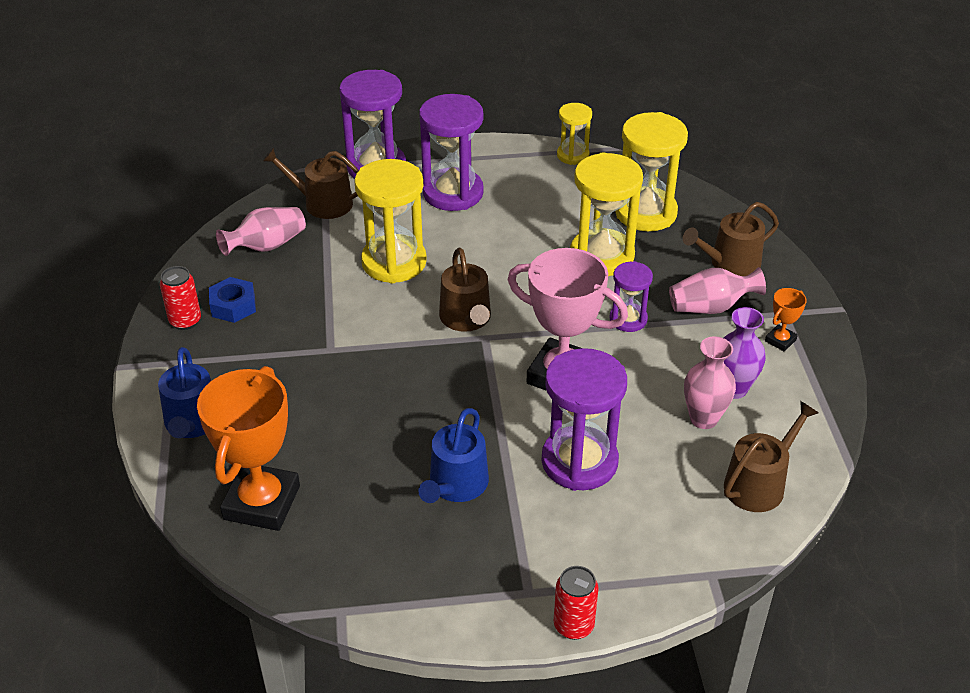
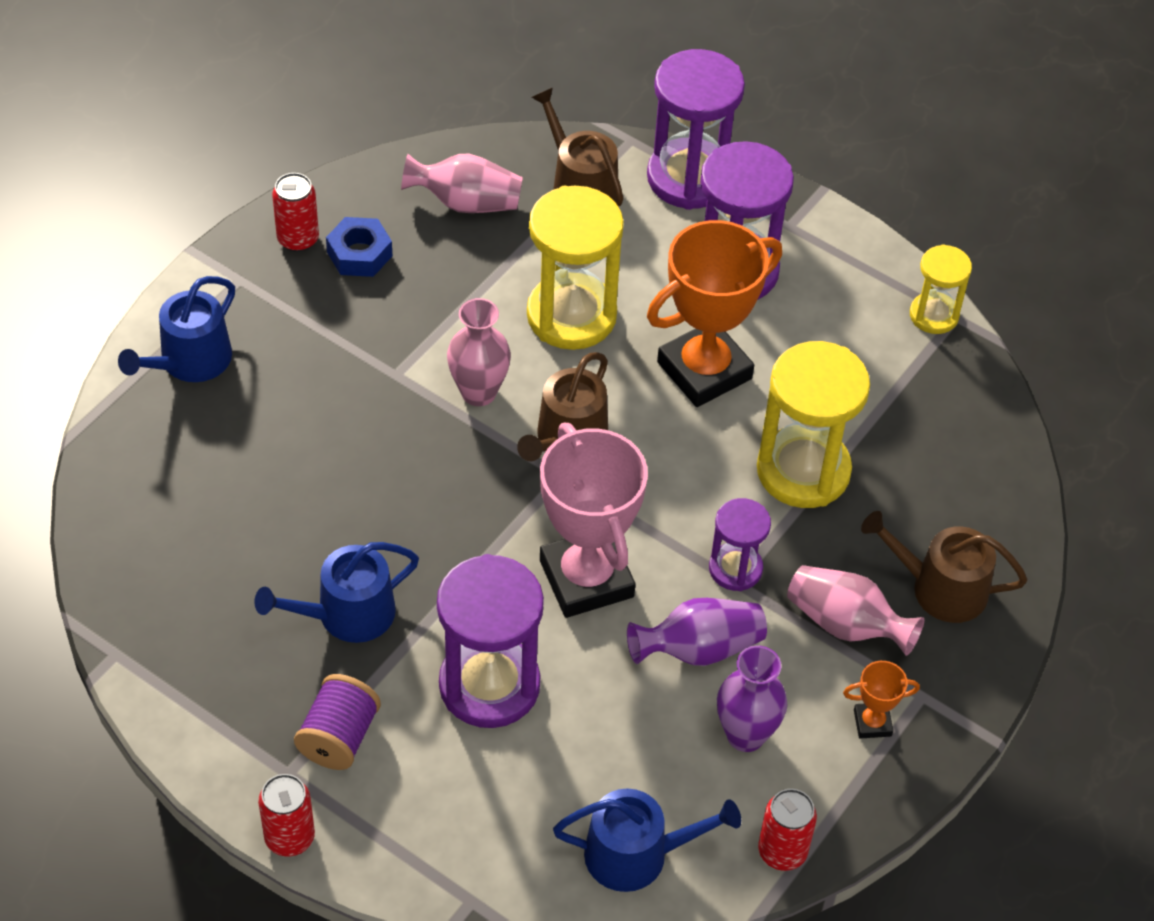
camera: 40 degrees right, 10 degrees up
orange trophy [197,366,300,531] -> orange trophy moved to [647,220,782,407]
yellow hourglass [615,112,688,231] -> none
pink vase [684,336,736,429] -> pink vase moved to [447,298,511,406]
brown watering can [724,401,819,512] -> blue watering can [553,789,741,892]
none -> purple spool [294,674,381,770]
none -> purple vase [627,598,767,666]
none -> red can [758,789,817,871]

